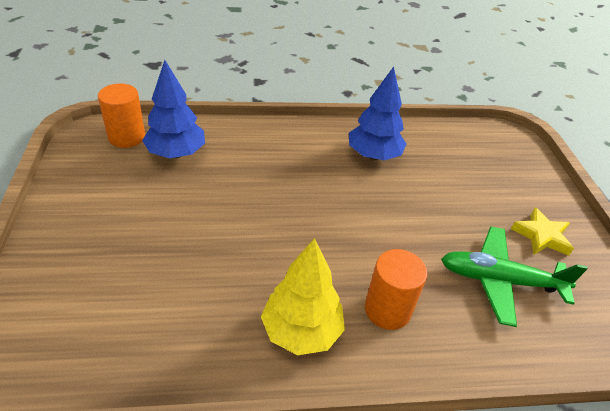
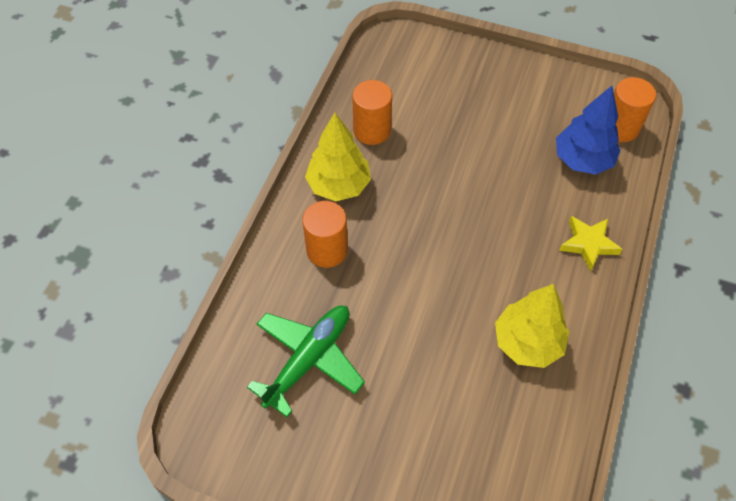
camera: 120 degrees right, 15 degrees up
blue tree [349,67,406,160] -> yellow tree [495,284,569,368]
yellow star [511,207,574,256] -> yellow star moved to [559,216,623,272]
none -> orange cylinder [352,80,392,145]

